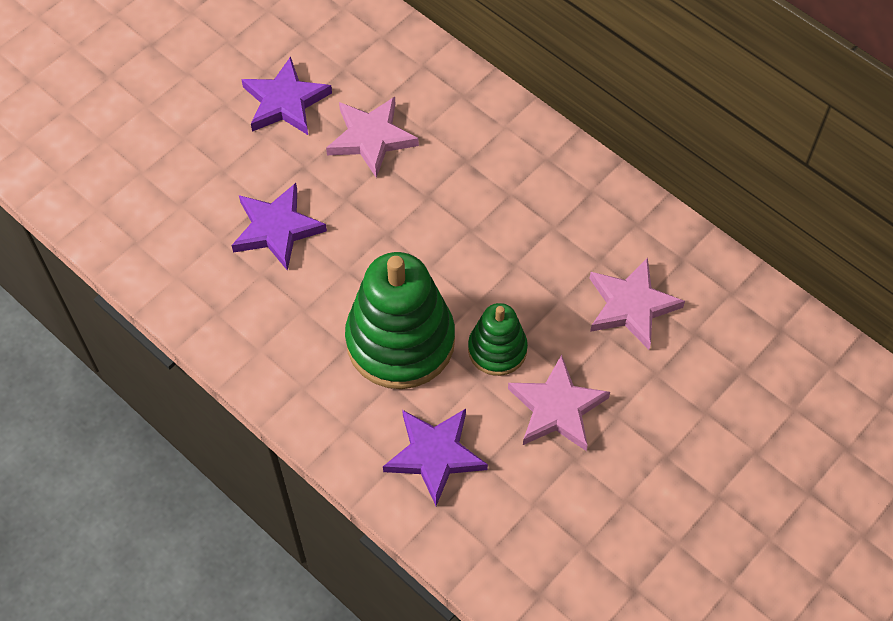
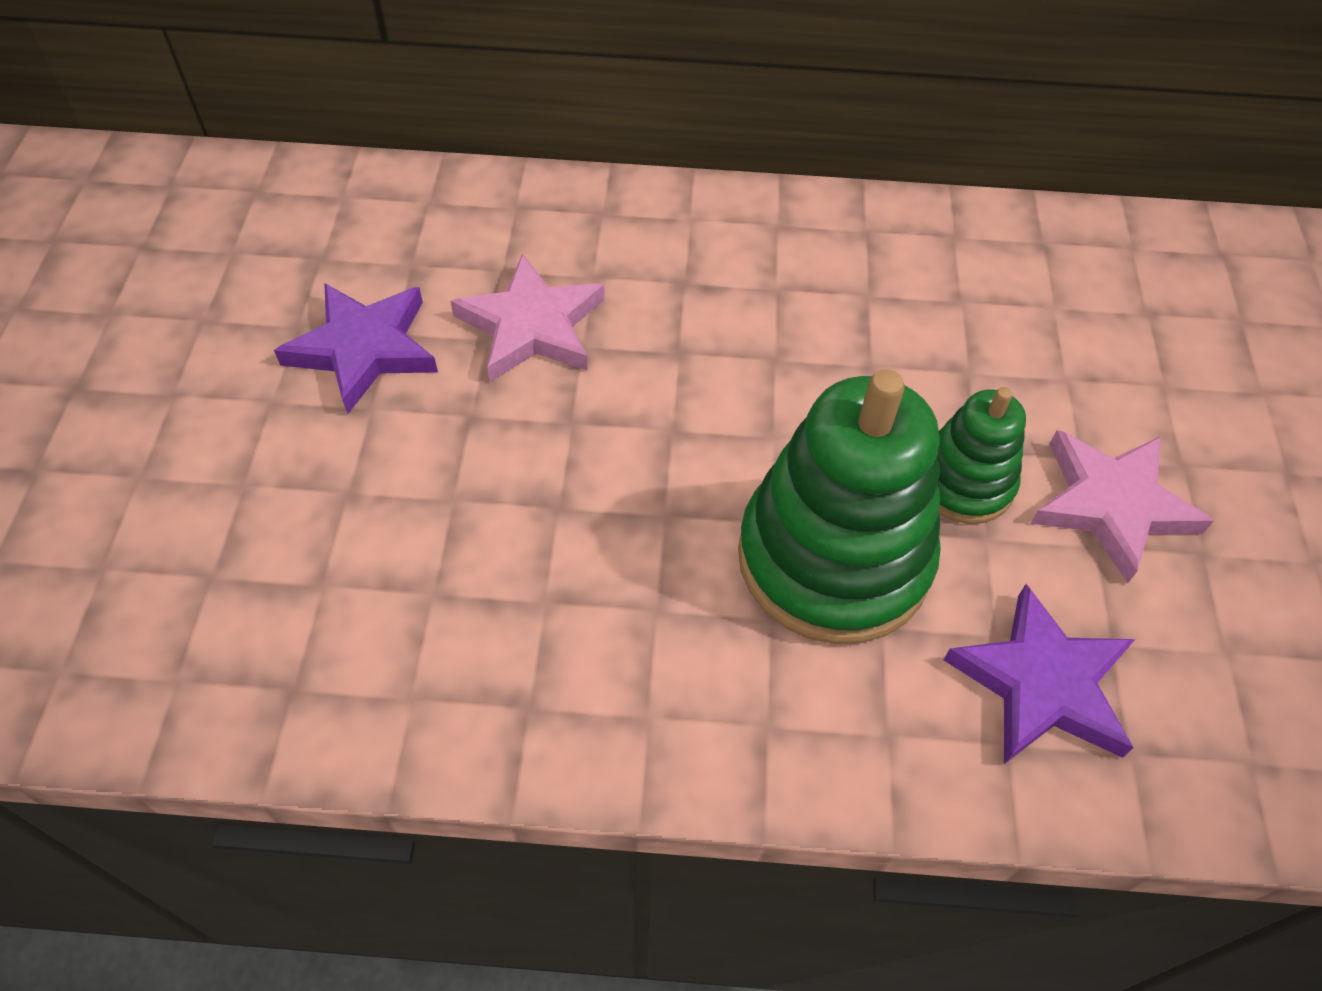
camera: 40 degrees left, 5 degrees down
purple star [231,183,327,271] -> none
pink star [589,258,685,350] -> none

